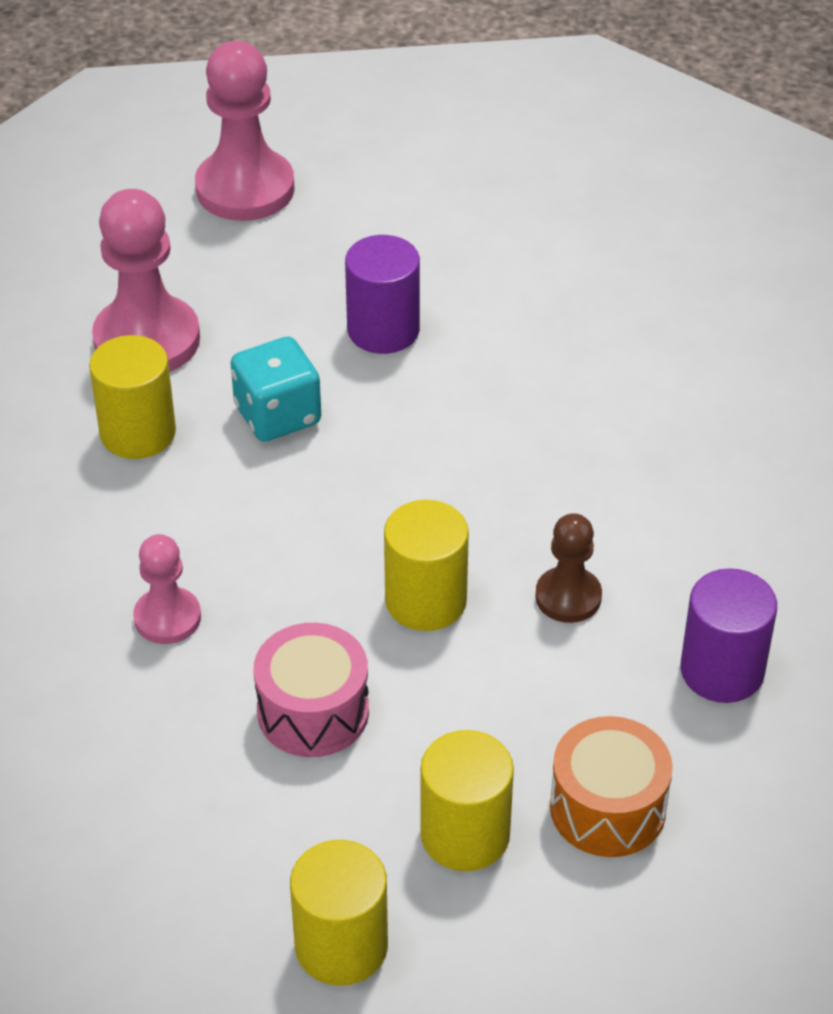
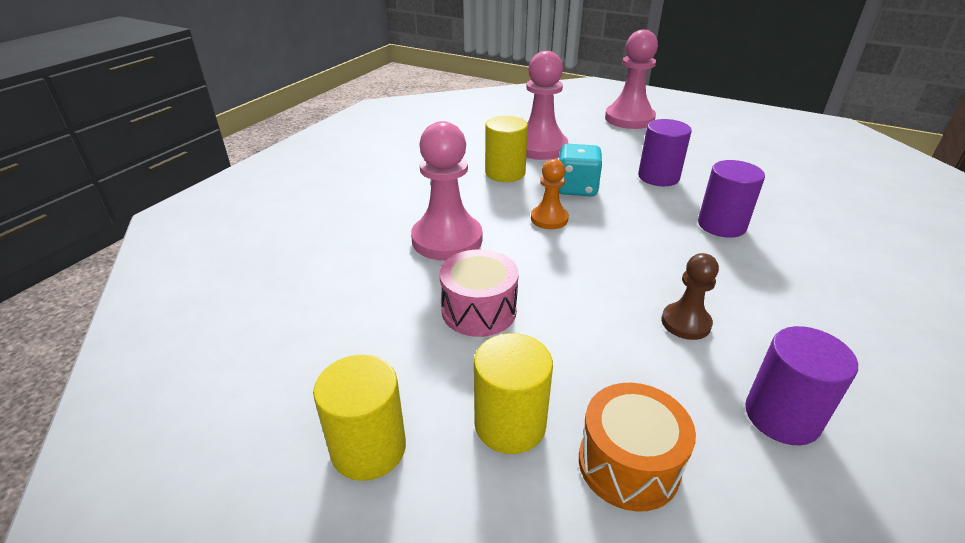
camera: 35 degrees right, 10 degrees down
pink pawn [133,534,201,644] -> pink pawn [411,121,482,261], size x1.79
yellow cylinder [384,500,469,631] -> none
none -> orange pawn [531,159,569,229]
none -> purple cylinder [698,160,765,238]

